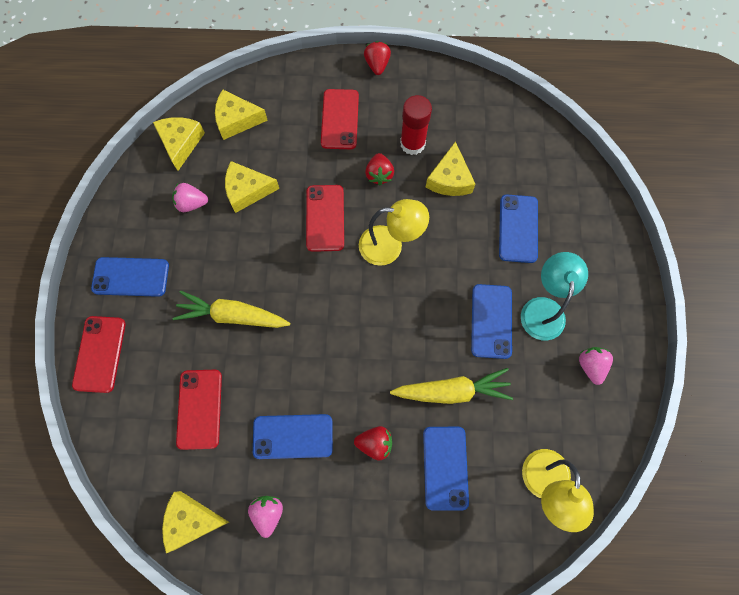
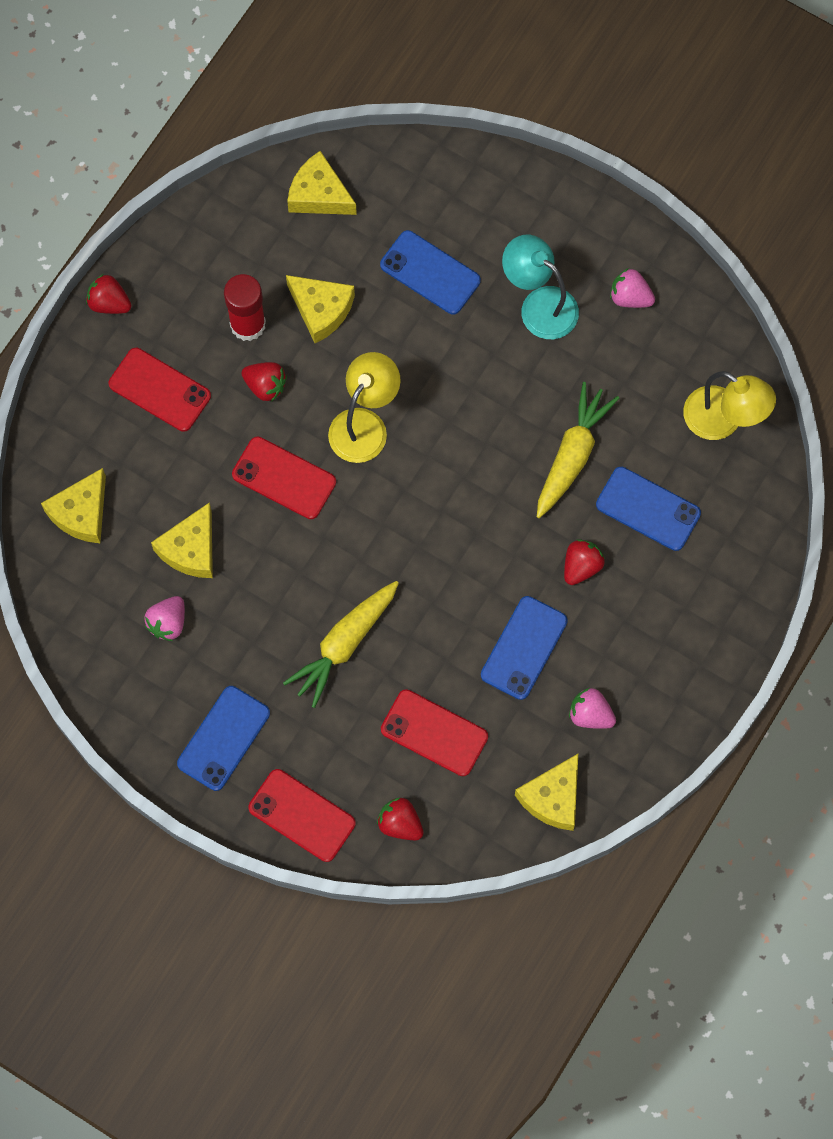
camera: 60 degrees left, 0 degrees up
yellow cheese [153,117,205,171] -> yellow cheese moved to [287,151,357,215]
blue phone [471,284,512,359] -> none
none -> red strawberry [377,797,424,840]

